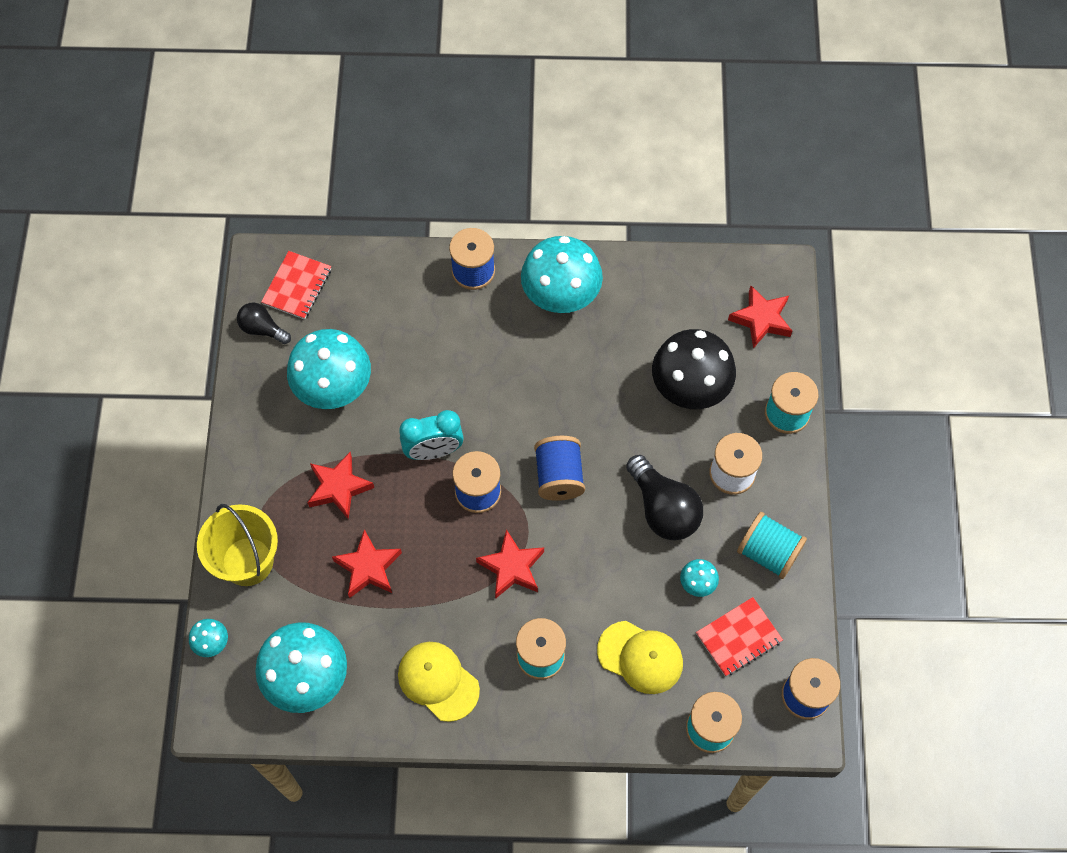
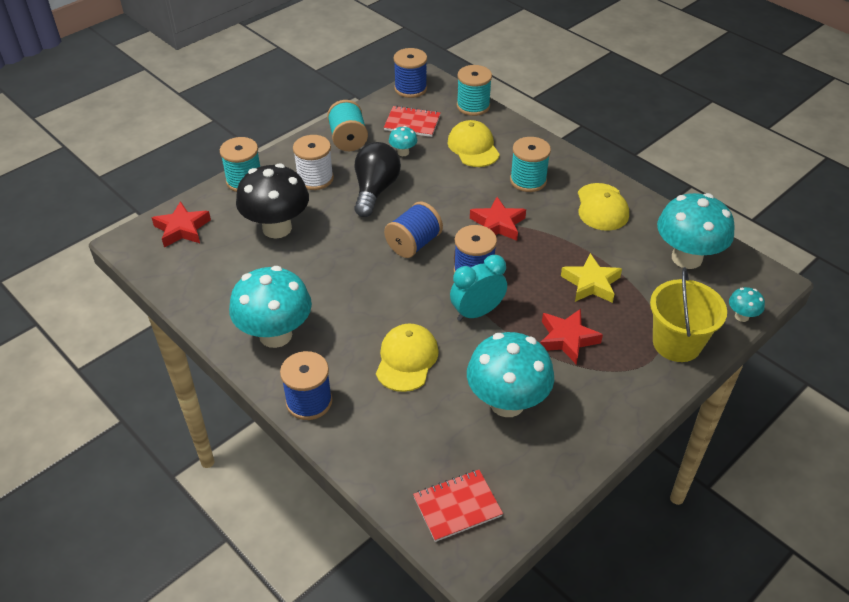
camera: 135 degrees left, 20 degrees down
black light bulb [237,303,291,344] -> none
red star [332,529,402,598] -> yellow star [561,253,622,303]
turquoise clock [399,410,464,460] -> turquoise clock turned 60 degrees counterclockwise [450,255,507,321]
none -> yellow cap [376,324,439,392]

